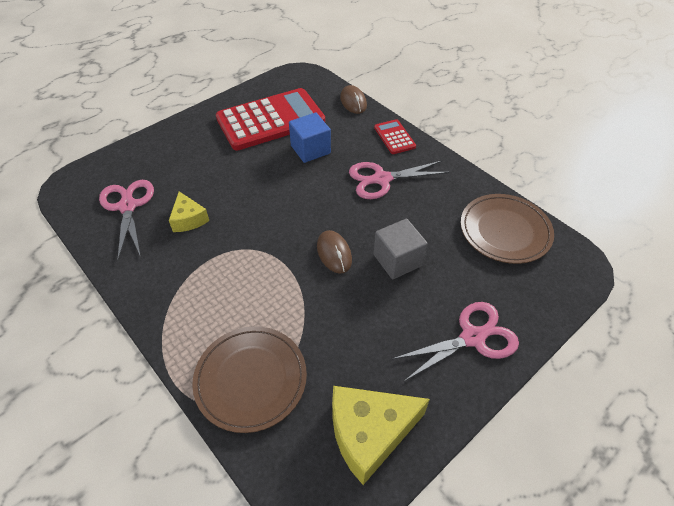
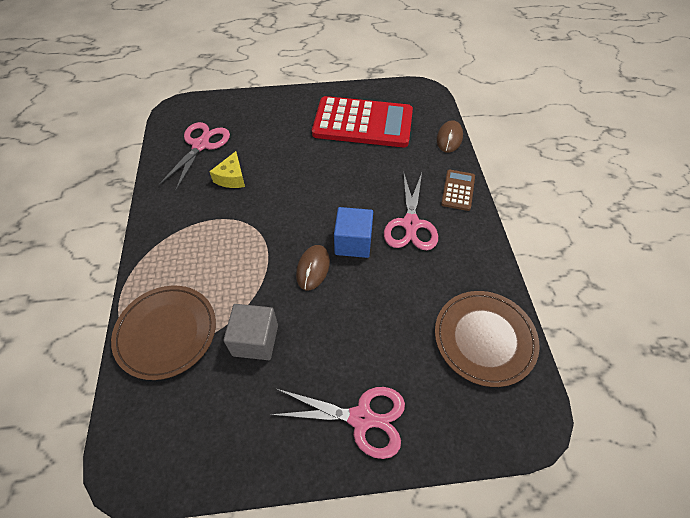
camera: 35 degrees right, 5 degrees up
blue cube [289,113,331,163] -> blue cube moved to [334,207,373,258]
yellow cheese [332,386,430,485] -> none
pink scissors [349,160,450,199] -> pink scissors turned 105 degrees counterclockwise [384,171,438,250]
red calculator [374,119,416,154] -> brown calculator [441,170,475,211]
grey cube [374,219,428,279] -> grey cube moved to [223,304,278,360]

